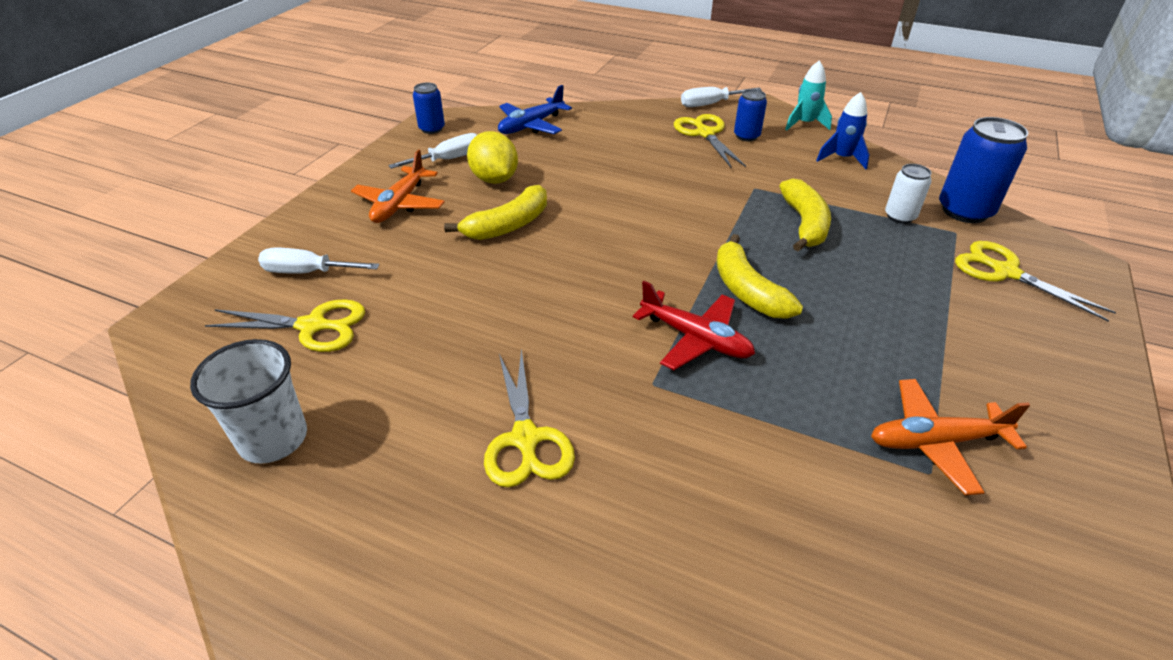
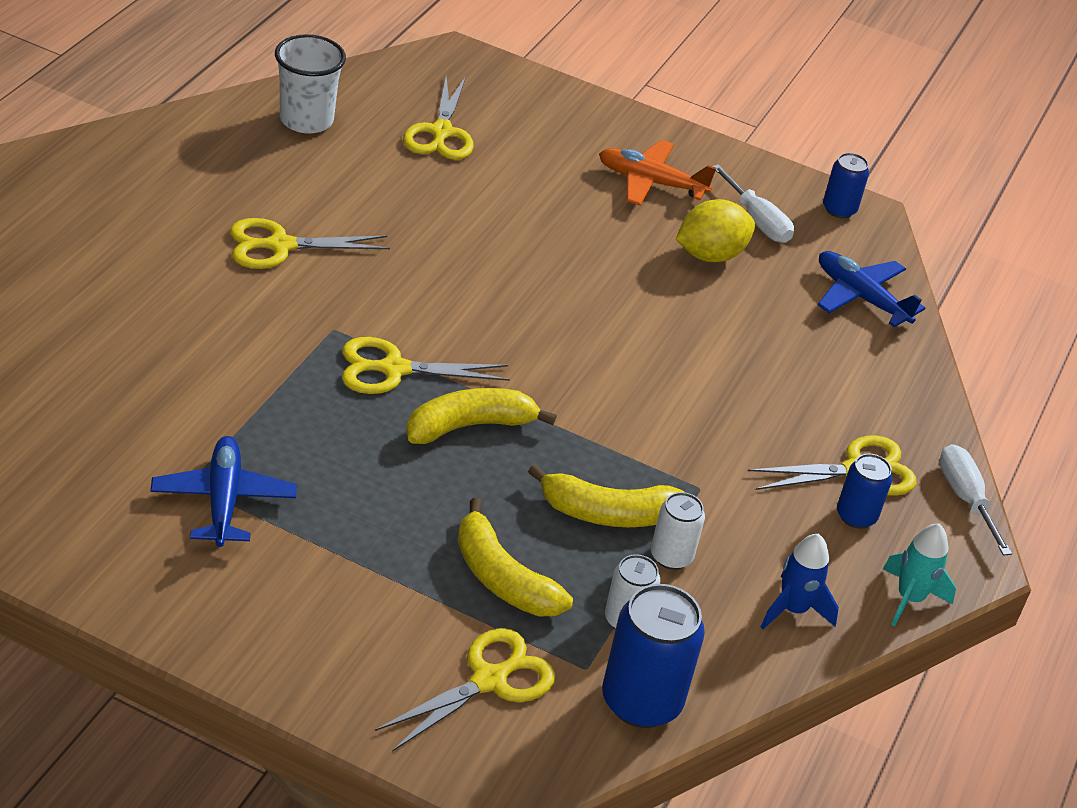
camera: 85 degrees right, 0 degrees up
white screwdriver [258,247,380,274] -> none
yellow banana [444,185,547,240] -> yellow banana moved to [458,498,573,616]
red plane [633,281,755,370] -> yellow scissors [342,337,510,394]
orange plane [871,379,1030,495] -> blue plane [150,436,297,547]
none -> white can [651,492,705,570]

